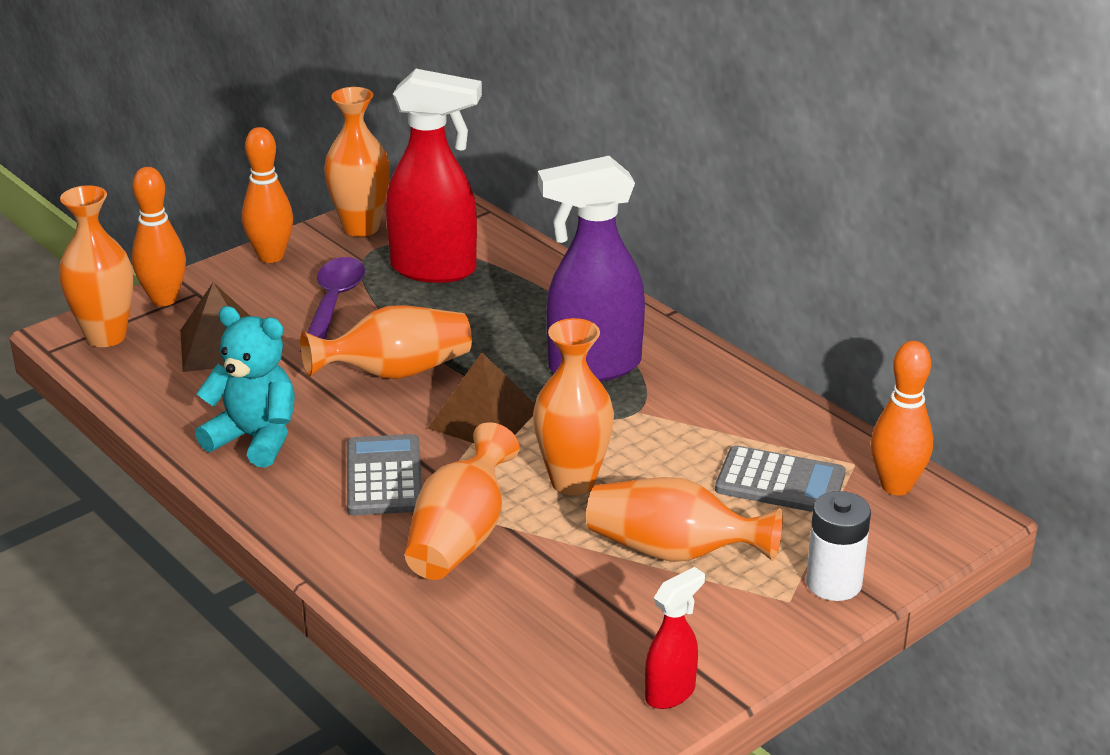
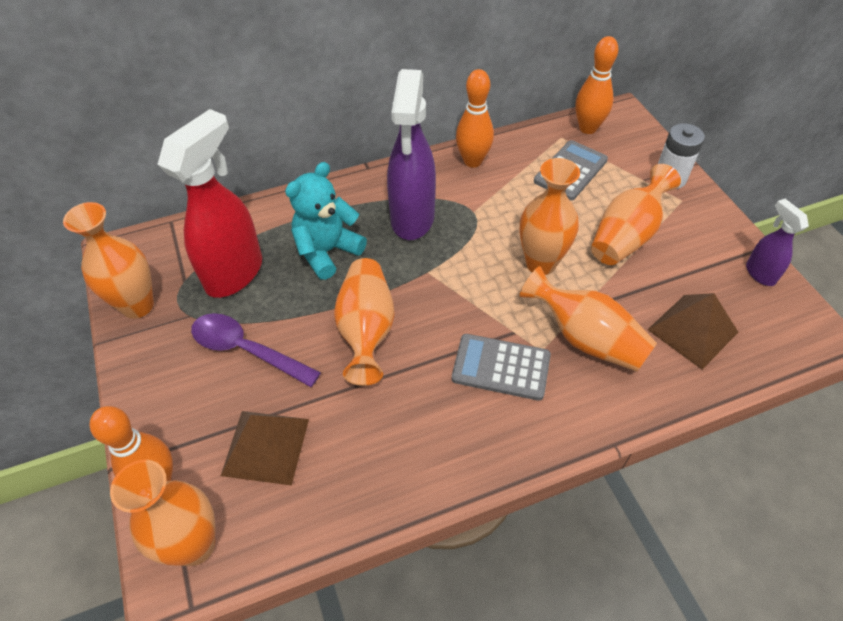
camera: 70 degrees left, 20 degrees up
turquoise teddy bear [195,306,295,468] -> turquoise teddy bear moved to [285,162,367,280]
orange bowling pin [242,127,293,263] -> orange bowling pin moved to [456,69,494,168]
brown pyramid [428,352,535,443] -> brown pyramid moved to [647,293,738,370]
red spray bottle [645,567,705,709] -> purple spray bottle [746,199,809,286]

